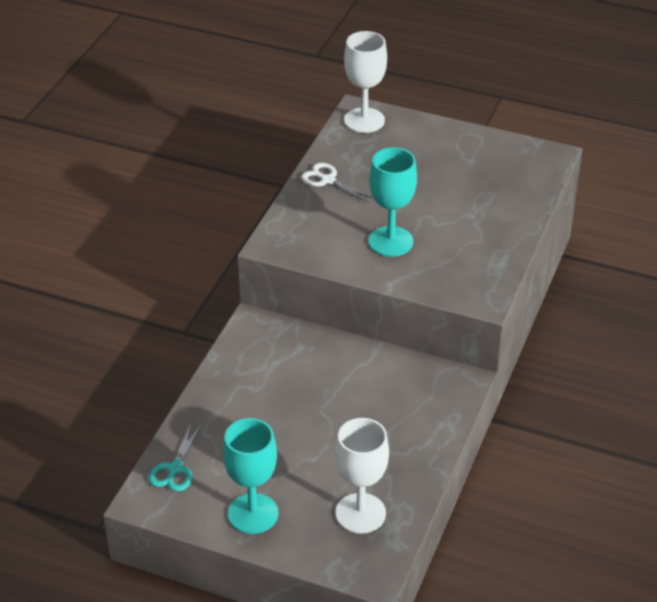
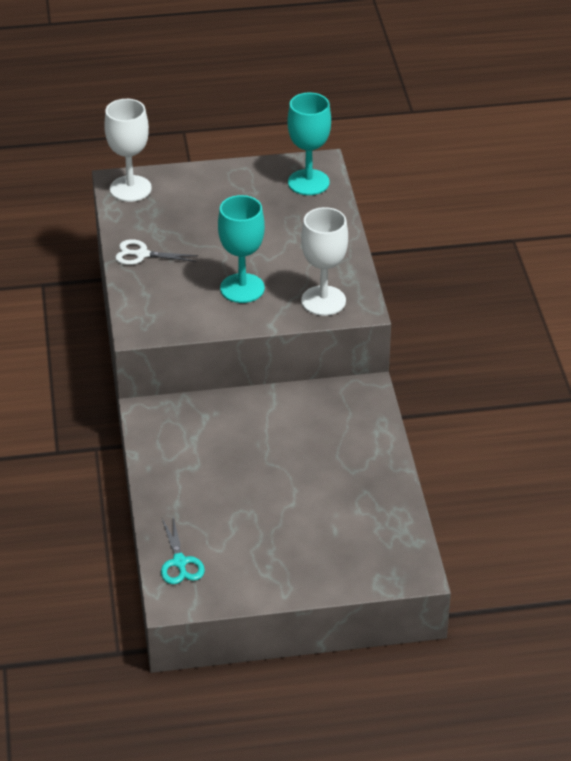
camera: 30 degrees left, 0 degrees up
turquoise goblet [223,418,278,534] -> turquoise goblet moved to [287,93,331,195]
white goblet [335,418,389,534] -> white goblet moved to [301,207,348,316]

